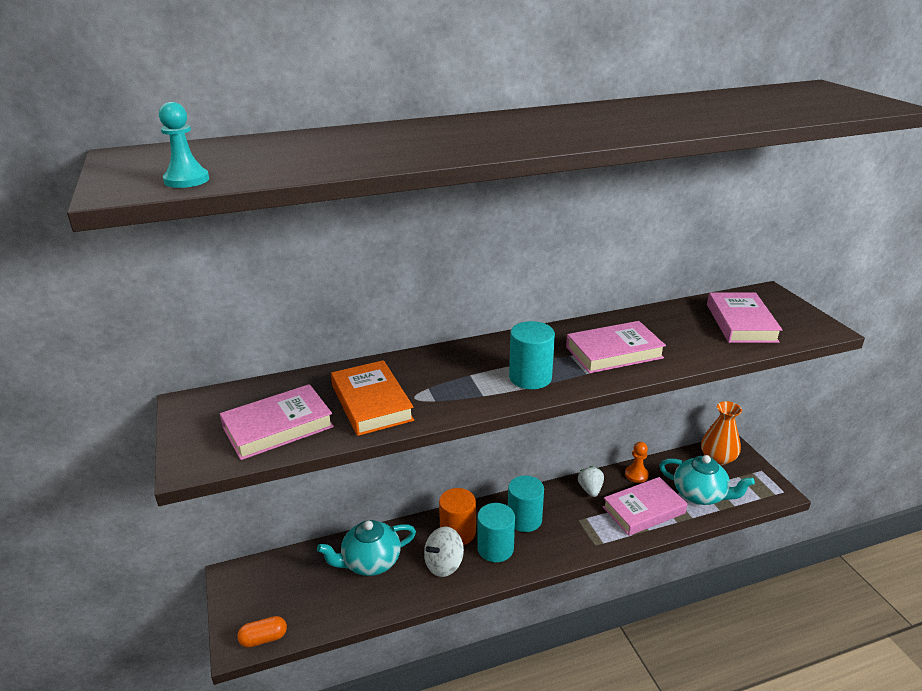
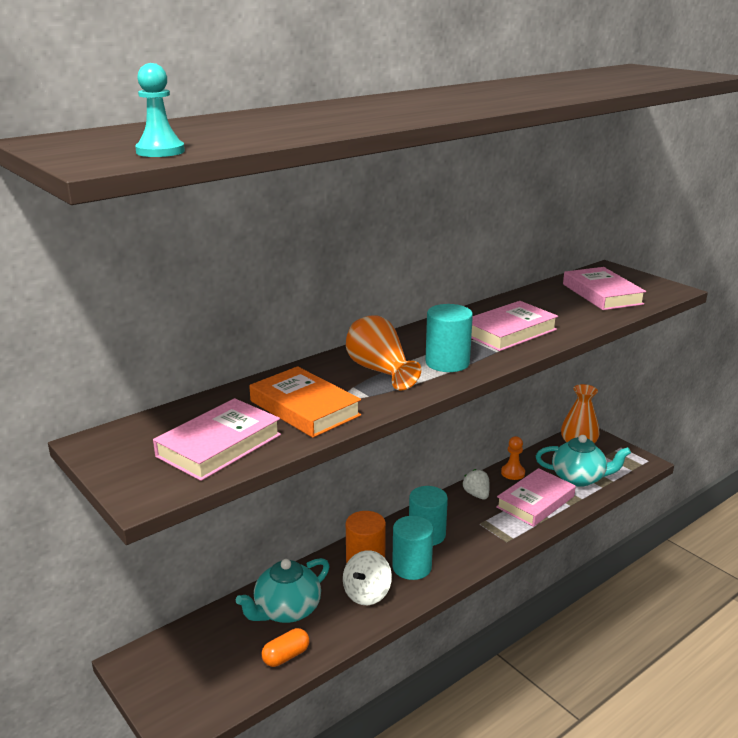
camera: 20 degrees left, 5 degrees down
orange capsule [237,616,287,648] -> orange capsule moved to [261,628,310,667]
none -> orange vase [346,315,421,391]

